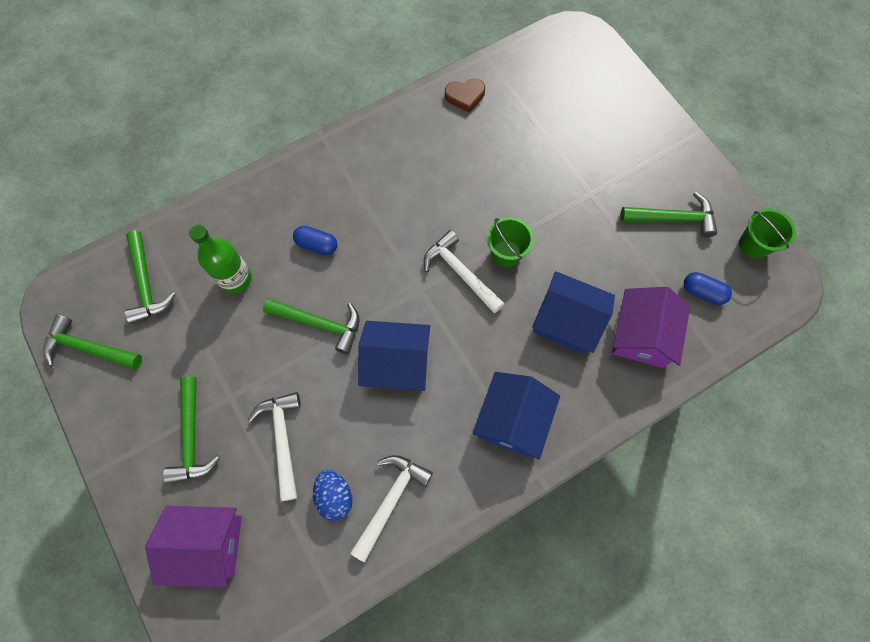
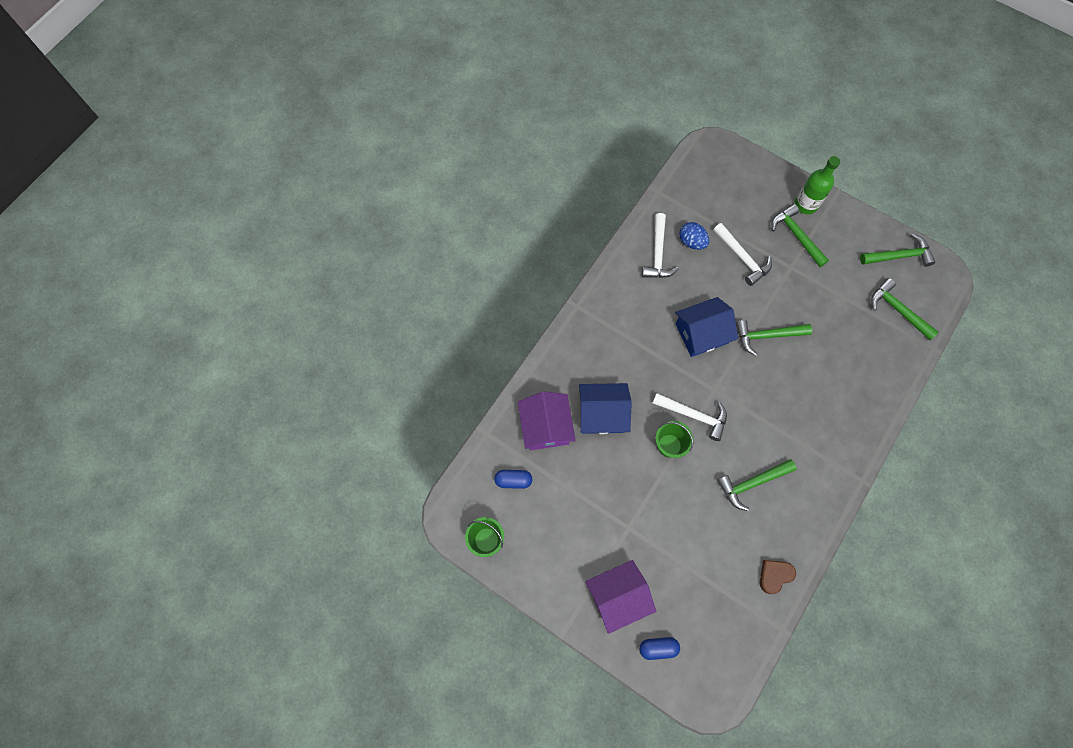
camera: 155 degrees right, 0 degrees up
purple house [145,506,242,588] -> purple house moved to [585,560,656,634]
green bottle [189,224,252,293] -> green bottle moved to [795,156,840,214]
blue capsule [293,226,337,255] -> blue capsule moved to [639,637,680,660]
blue house [473,372,560,460] -> none
green hammer [620,192,717,237] -> green hammer moved to [717,459,797,511]

